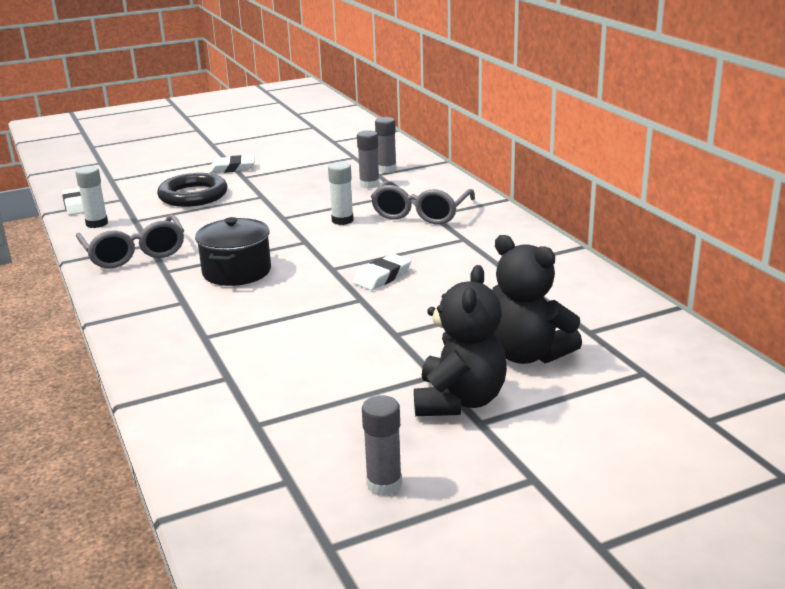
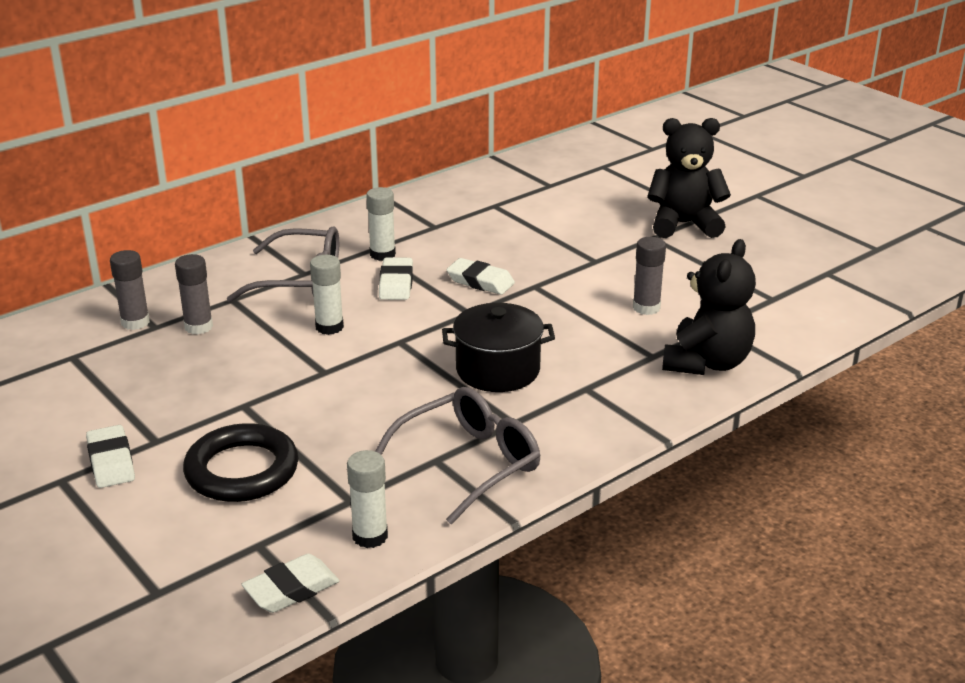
camera: 105 degrees left, 5 degrees up
grey glue stick [362,395,402,496] -> grey glue stick moved to [633,237,666,315]
black teddy bear [492,235,582,364] -> black teddy bear moved to [662,239,756,375]
none -> white glue stick [366,187,396,261]
none -> white eraser [379,257,413,300]

